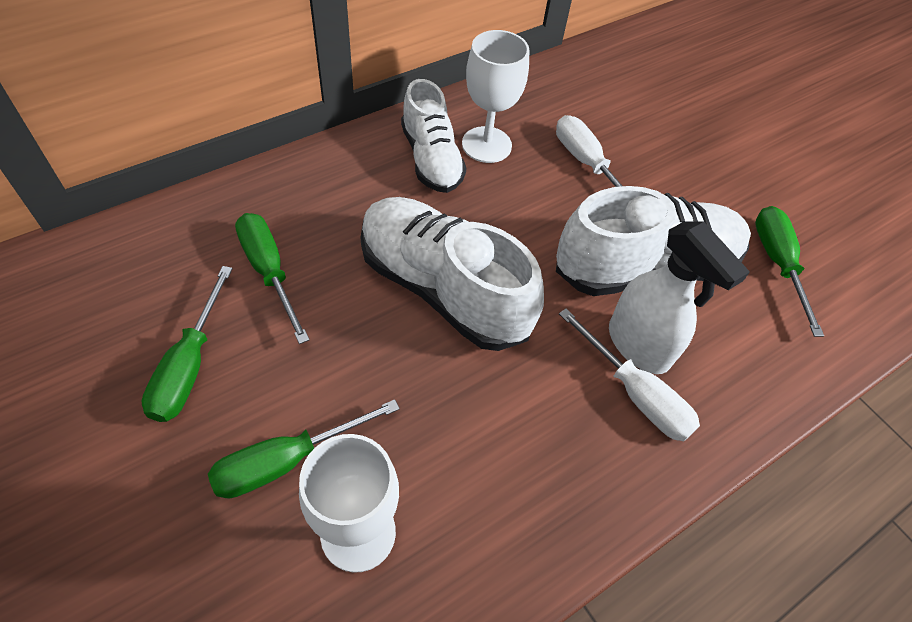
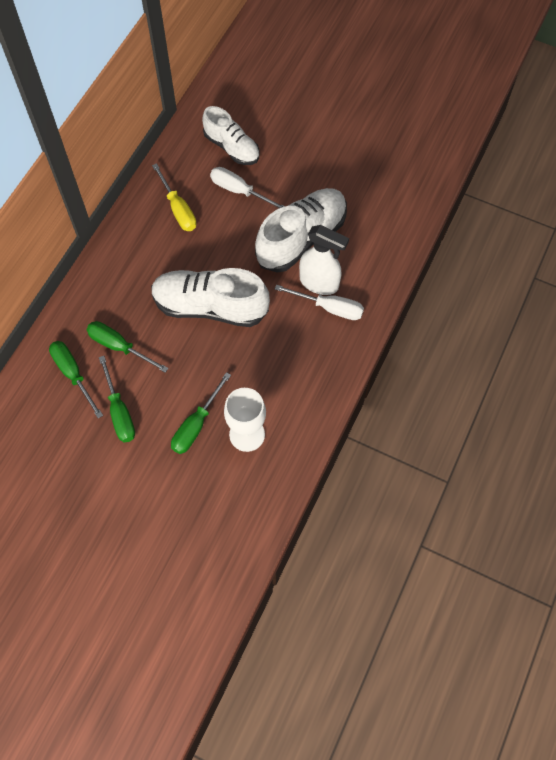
camera: 25 degrees left, 10 degrees up
white shoe [401,79,467,193] -> white shoe moved to [202,106,260,165]
white goblet [462,30,530,163] -> yellow screwdriver [152,163,196,231]
green screwdriver [755,206,824,337] -> green screwdriver moved to [49,341,103,418]

